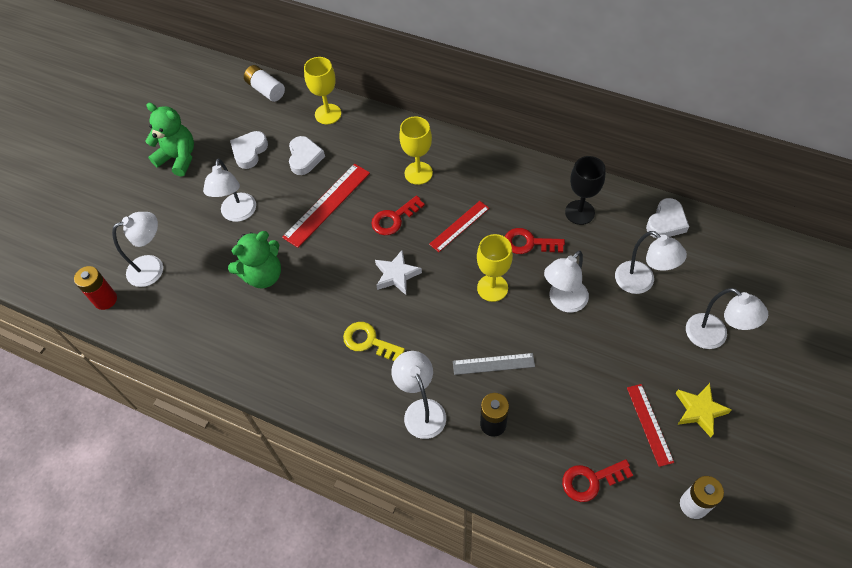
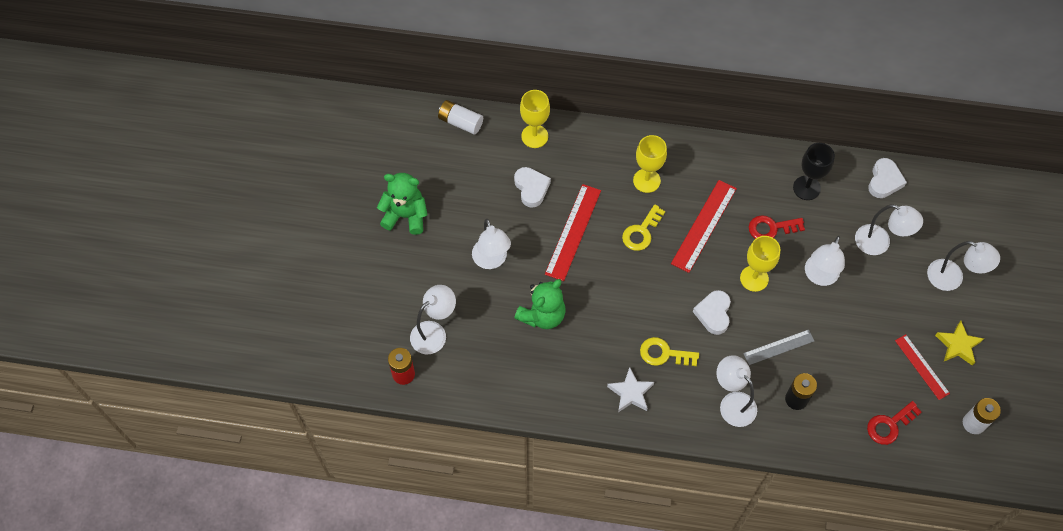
camera: 20 degrees left, 5 degrees up
white heart [230,131,268,169] -> white heart moved to [693,290,731,335]
red key [371,195,425,235] -> yellow key [622,204,665,251]
white star [375,250,422,295] -> white star moved to [607,367,654,412]
red ruler [429,201,489,252] -> red ruler [671,180,737,273], size x1.57

